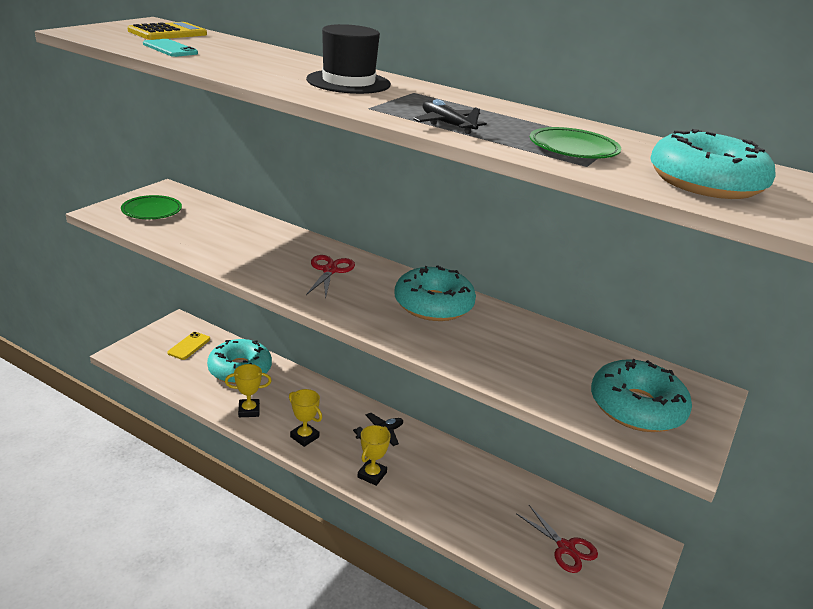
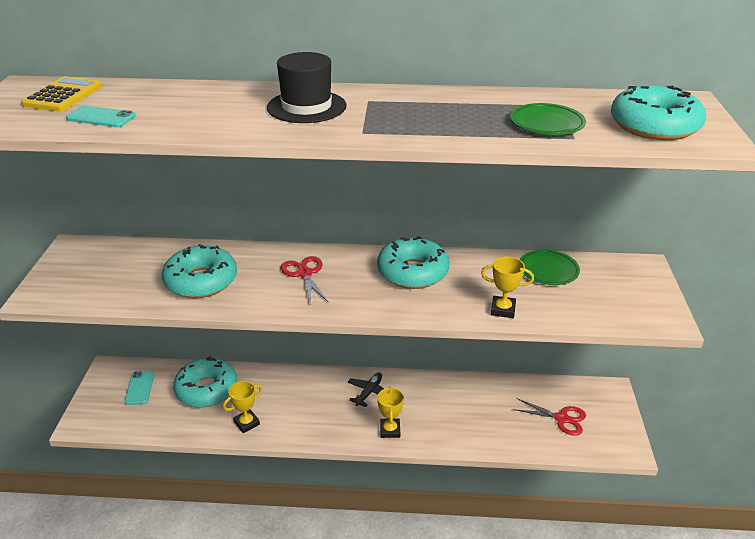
camera: 25 degrees left, 5 degrees up
green plate [121,195,182,219] -> green plate moved to [520,249,580,285]
yellow phone [167,332,210,360] -> turquoise phone [125,371,154,405]
yellow trophy [289,389,322,447] -> yellow trophy moved to [481,256,534,318]
black plane [413,99,487,134] -> none
turquoise donut [591,359,692,432] -> turquoise donut moved to [162,244,237,298]

